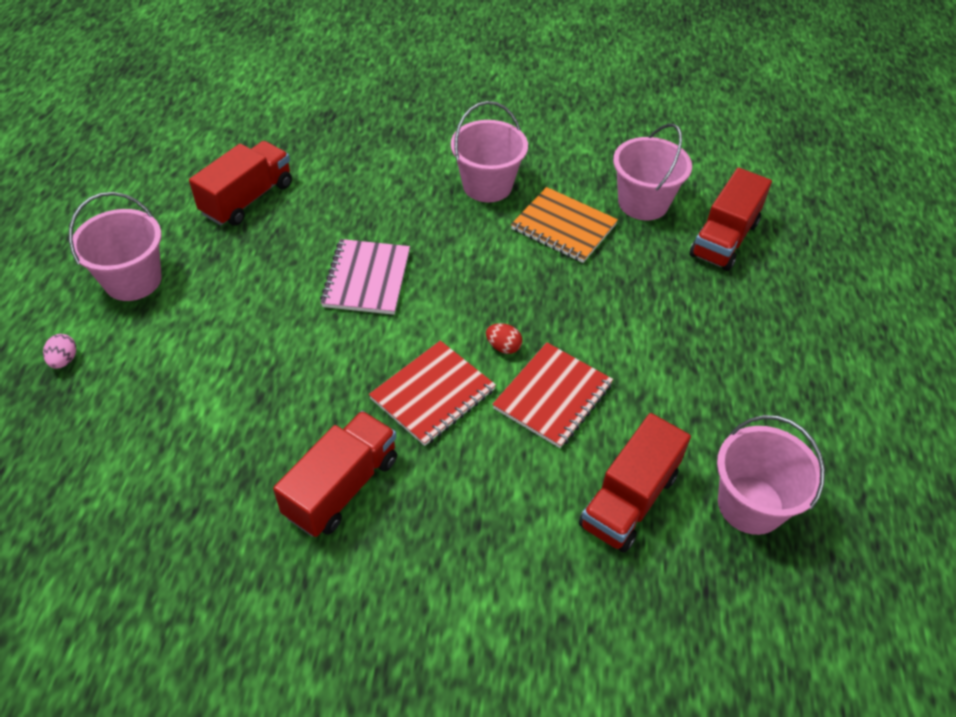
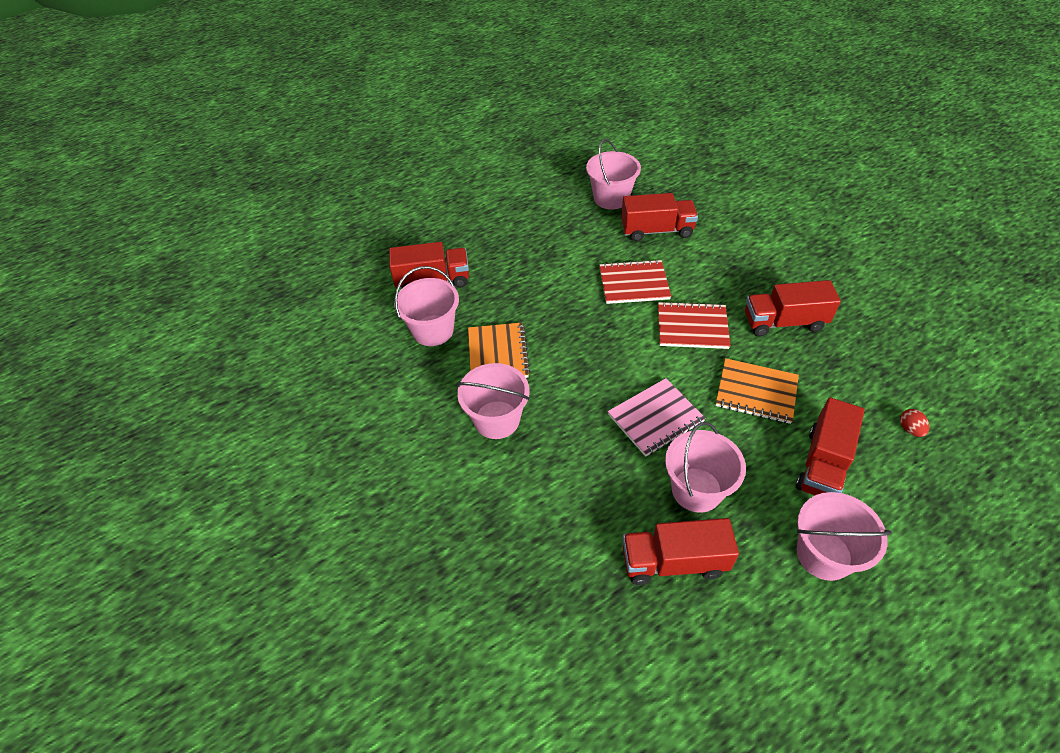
camera: 125 degrees left, 0 degrees up
pink egg [43,334,76,369] -> none
red egg [486,323,522,354] -> red egg moved to [900,409,929,437]
none -> pink bucket [665,422,746,513]
none -> orange notebook [716,358,799,424]
none -> red truck [796,397,865,495]

